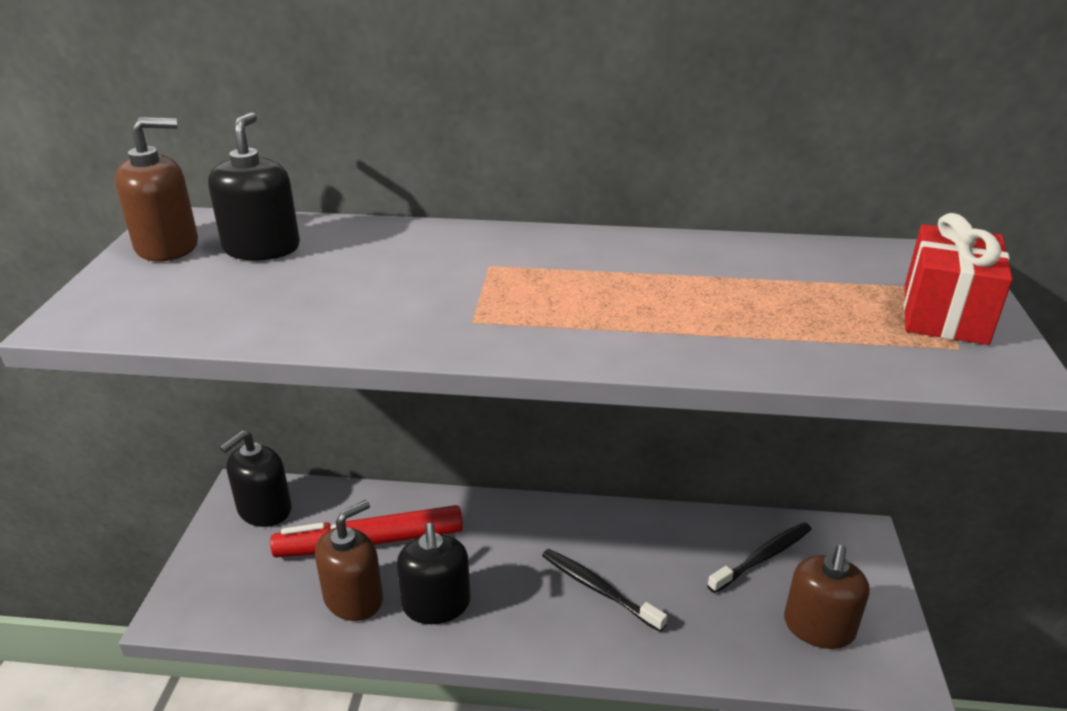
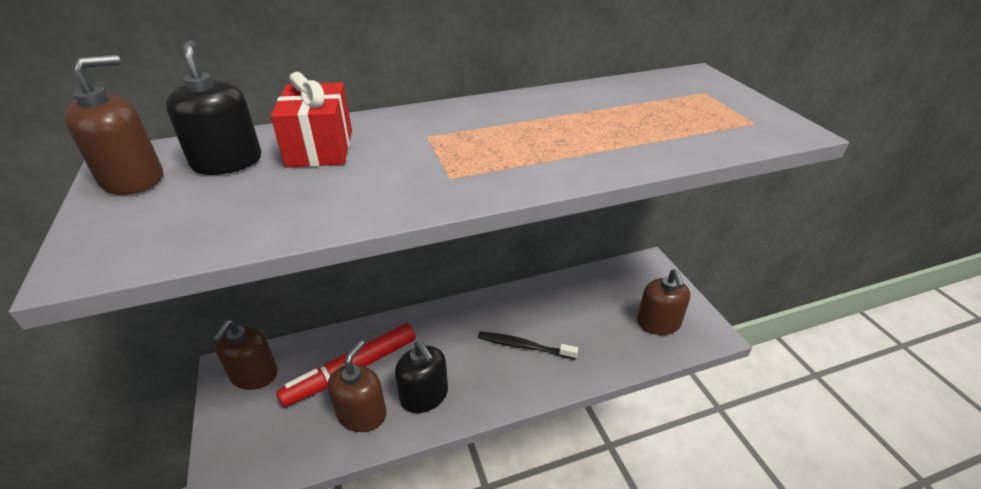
camera: 25 degrees left, 5 degrees up
black soap dispenser [220,430,292,527] -> brown soap dispenser [213,320,278,390]
black toothbrush [707,522,812,593] -> none
red gift [904,213,1013,345] -> red gift moved to [271,72,352,168]

